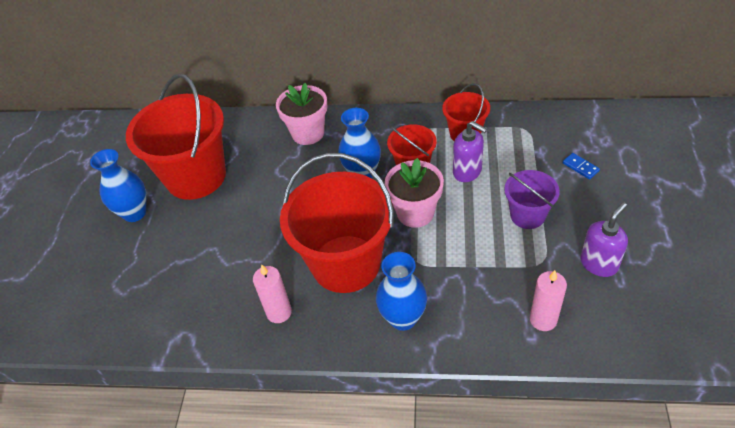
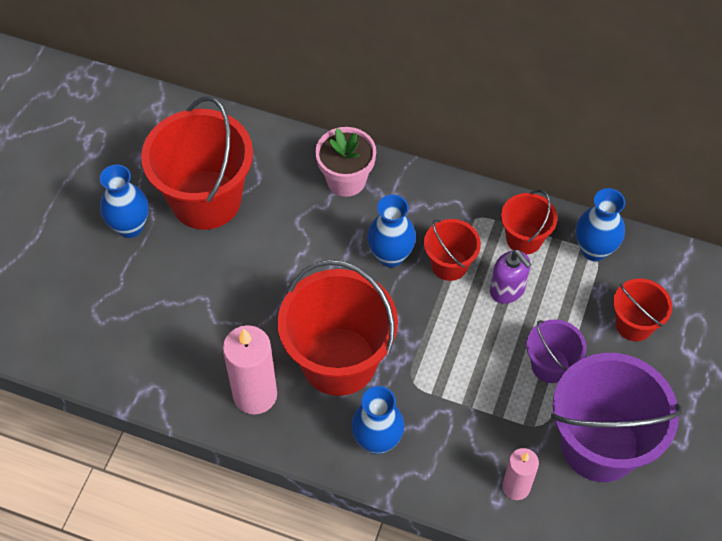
camera: 10 degrees right, 10 degrees up
pink candle [253,264,292,323] -> pink candle [223,325,277,415], size x1.63
pink flower pot [385,158,444,228] -> none
blue domino [563,153,600,179] -> red bucket [613,278,672,341]
purple soap dispenser [580,202,628,277] -> purple bucket [551,353,683,482]
none -> blue vase [576,188,625,261]

